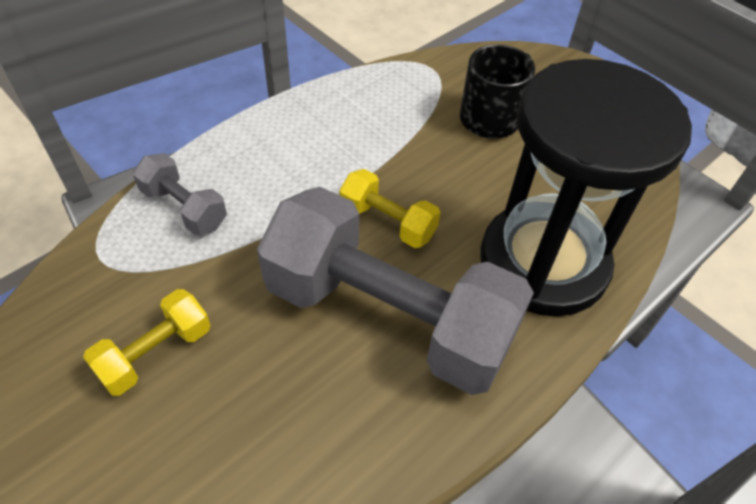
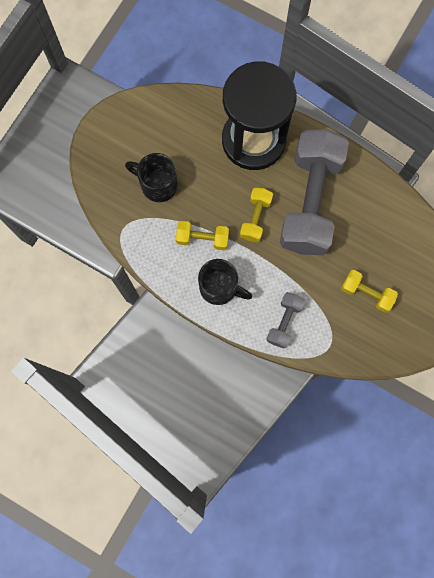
camera: 105 degrees left, 25 degrees up
none -> yellow dumbbell [176,221,229,250]
none -> black mug [198,259,252,305]

